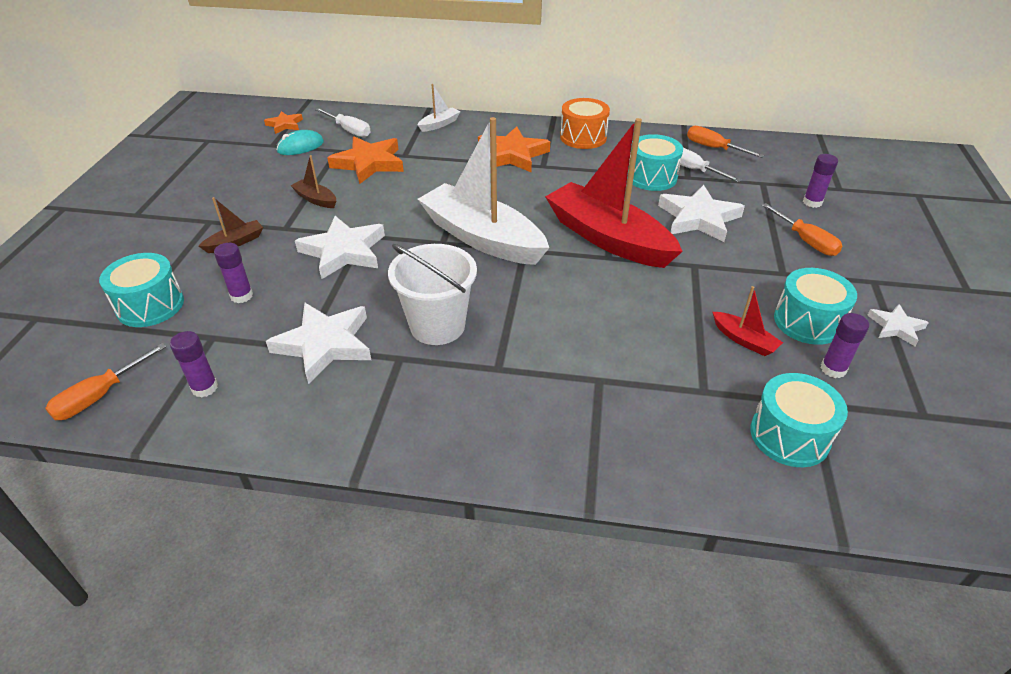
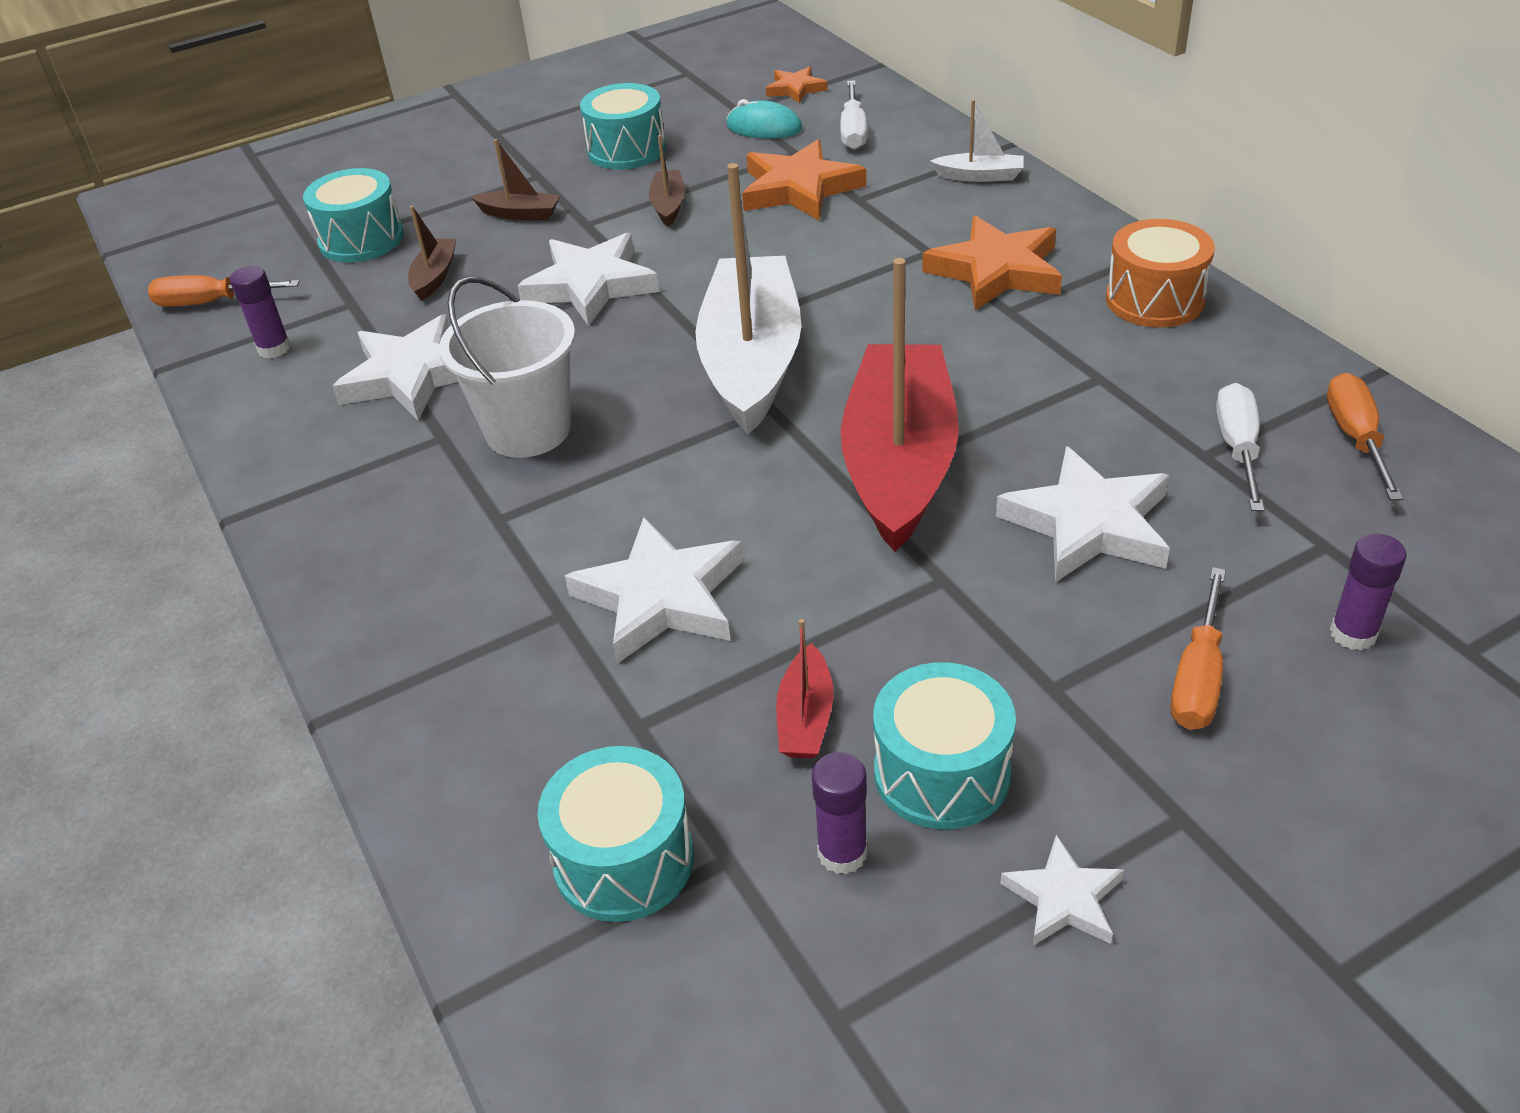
camera: 55 degrees right, 0 degrees up
purple glue stick [214,243,253,303] -> brown boat [408,206,456,301]
turquoise drum [627,134,683,191] -> turquoise drum moved to [580,83,666,170]
none -> white star [565,517,743,664]

